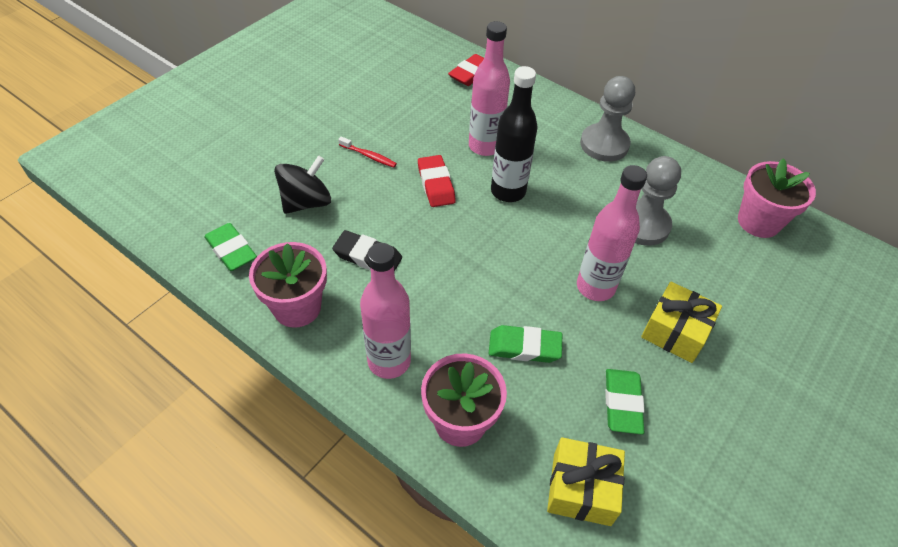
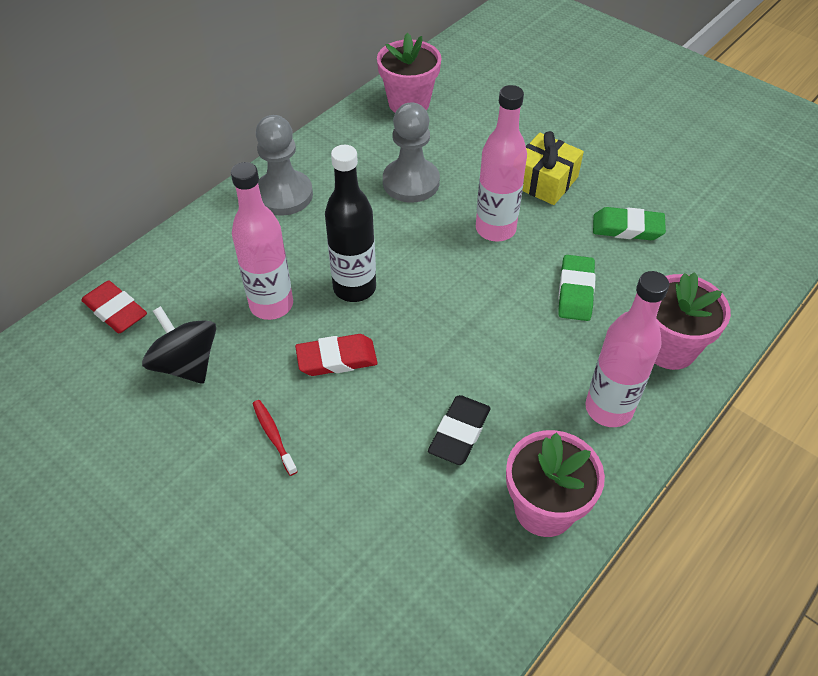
camera: 85 degrees left, 0 degrees up
green eraser [204,223,257,271] -> none
black spinning top [274,155,331,214] -> black spinning top moved to [142,306,216,384]
red toothbrush [338,136,397,167] -> red toothbrush turned 60 degrees counterclockwise [252,400,298,476]
yellow gift [547,437,625,526] -> none

